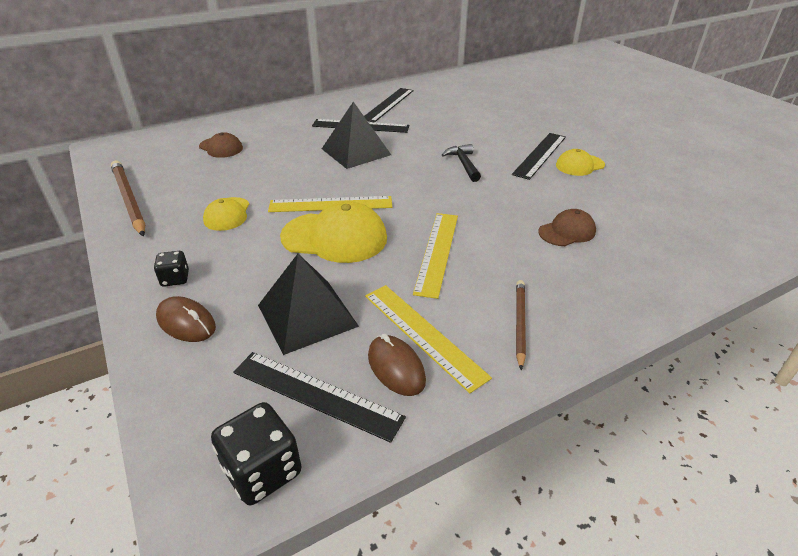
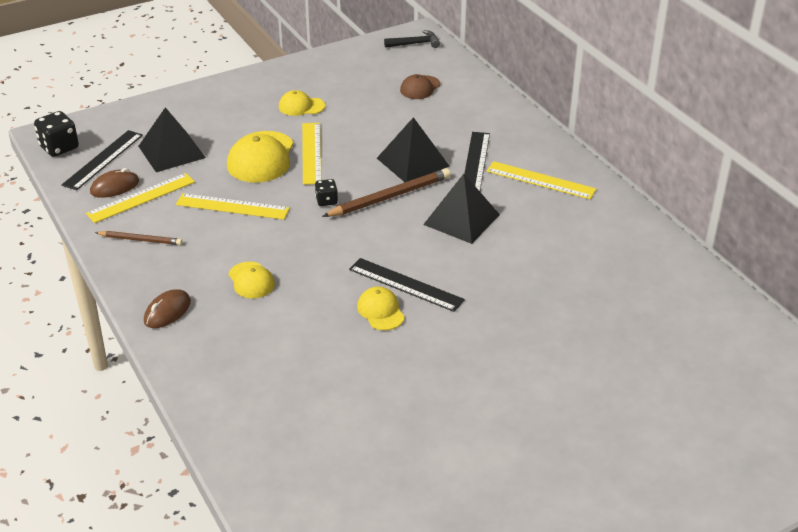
camera: 90 degrees right, 0 degrees up
brown pencil [111,161,146,236] -> brown pencil moved to [322,168,451,217]
black dice [154,251,189,287] -> black dice moved to [315,179,338,206]
brown mouse [156,296,216,342] -> brown mouse moved to [144,289,191,328]
black ruler [364,88,414,123] -> yellow ruler [487,161,596,199]
black hammer [442,144,481,182] -> black hammer moved to [384,30,440,48]
brown cap [538,209,596,246] -> yellow cap [228,262,275,298]
none -> black pyramid [423,174,500,244]

